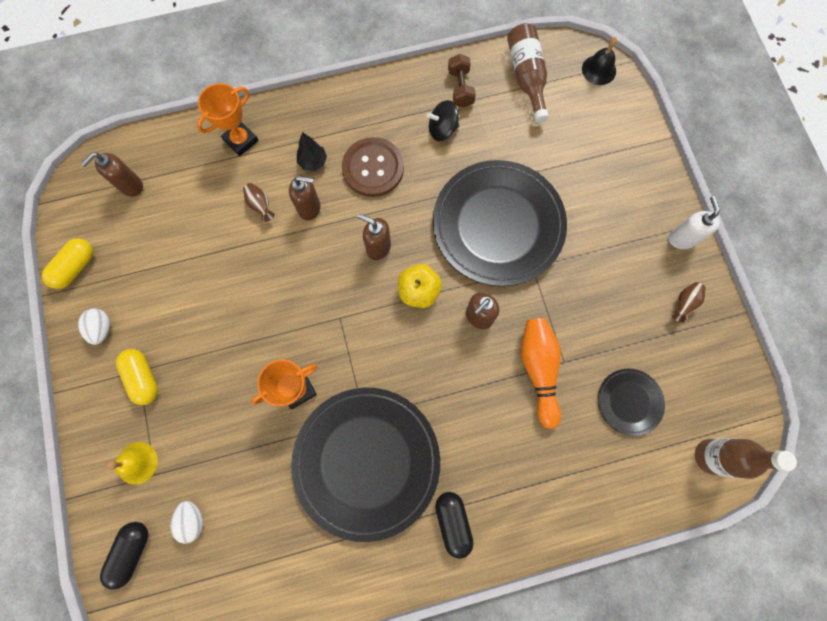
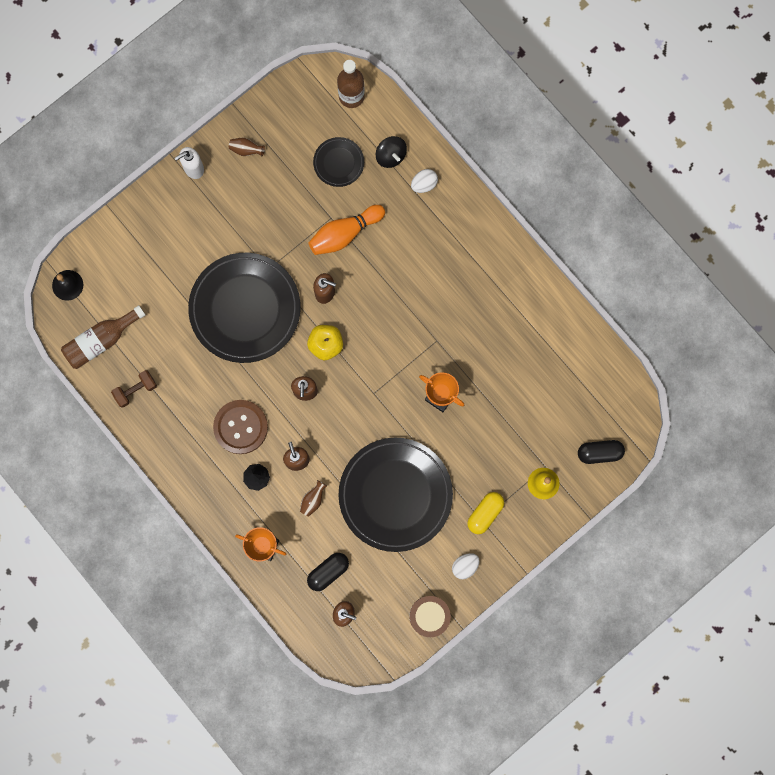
camera: 115 degrees left, 5 degrees up
yellow capsule [42,238,93,289] -> brown drum [409,596,451,637]
white egg [170,501,203,544] -> white egg moved to [411,169,438,193]
black plate [291,388,440,542] -> black plate moved to [338,438,453,552]
black spinning top [426,100,459,141] -> black spinning top moved to [376,136,407,168]
black capsule [435,492,474,559] -> black capsule moved to [307,553,349,591]

